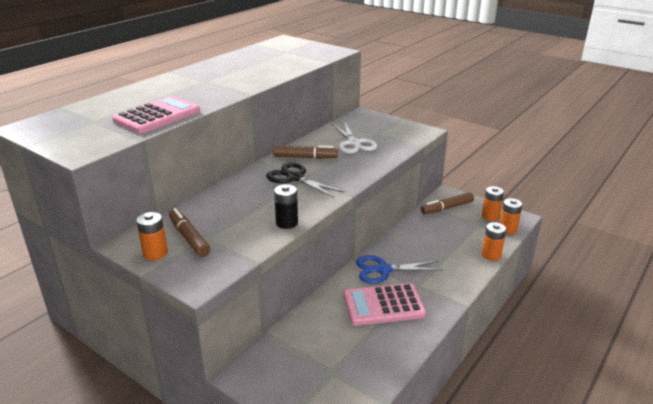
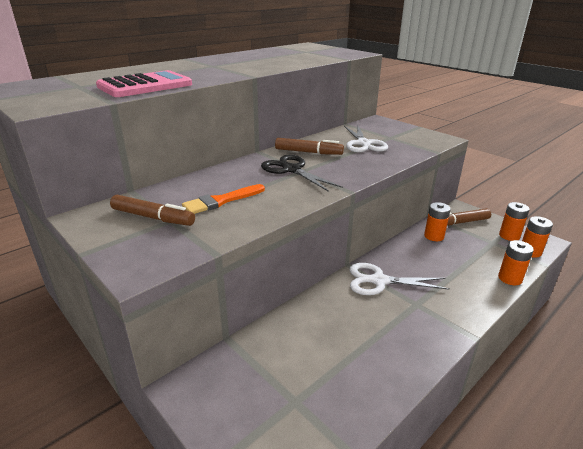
camera: 10 degrees right, 0 degrees up
orange battery [136,212,168,260] -> orange battery moved to [424,202,451,241]
brown marker [169,208,210,257] -> brown marker turned 135 degrees clockwise [110,195,195,226]
black battery [274,184,298,229] -> none
pink calculator [344,283,426,326] -> none
blue scissors [356,255,442,284] -> white scissors [349,263,450,295]
none -> orange brush [182,184,265,214]

